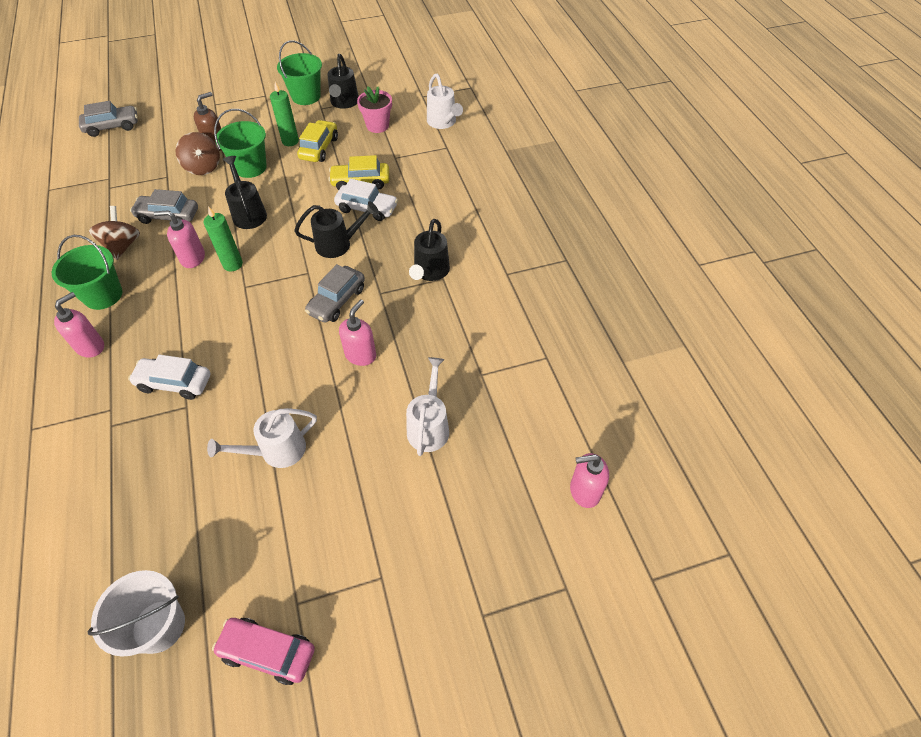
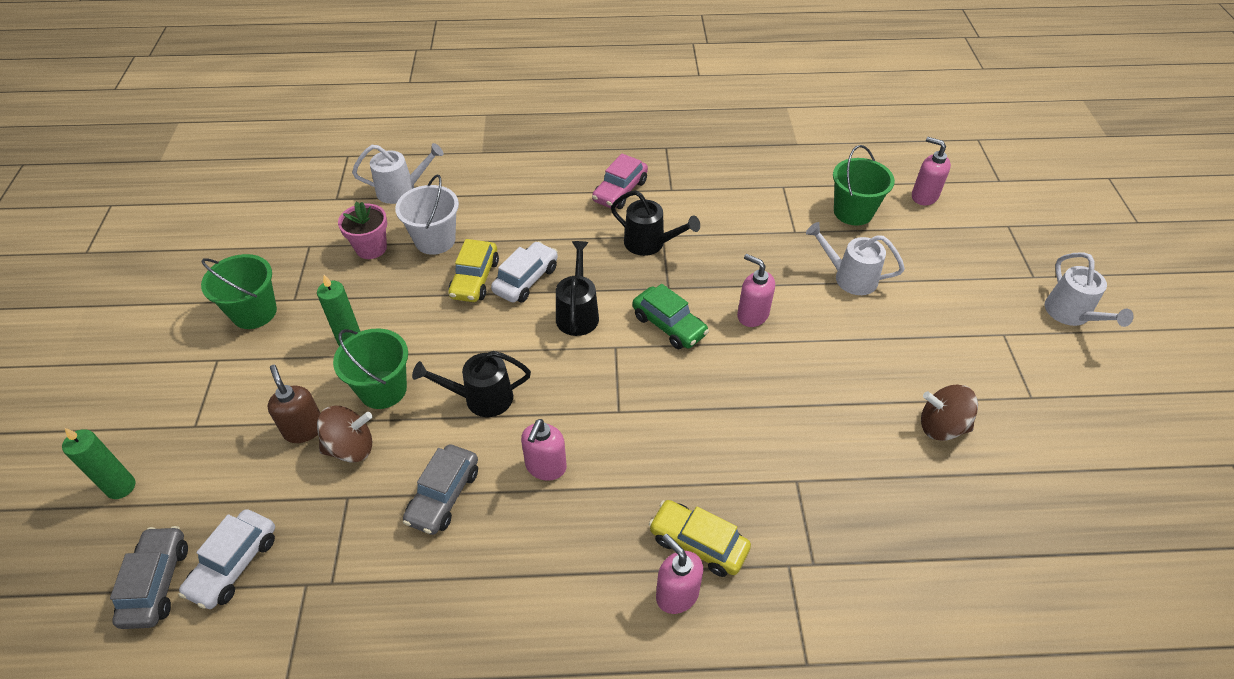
camera: 75 degrees left, 5 degrees down
green bucket [52,235,122,310] -> green bucket moved to [833,145,895,226]
white bucket [87,570,185,657] -> white bucket moved to [395,175,459,255]
brown spinning top [89,206,140,260] -> brown spinning top moved to [921,385,978,441]
white car [128,355,210,400] -> white car moved to [178,509,275,609]
green candle [204,206,243,271] -> green candle moved to [62,428,135,499]
white watering can [207,408,317,468] -> white watering can moved to [1045,252,1134,327]
pink car [212,618,315,685] -> pink car moved to [592,154,648,209]
yellow car [297,120,338,162] -> yellow car moved to [649,500,751,577]
grey car [305,264,365,323] -> green car [633,284,709,349]
black watering can [327,54,359,109] -> none
pink soap dispenser [570,453,609,508] -> pink soap dispenser turned 120 degrees clockwise [912,137,951,205]

